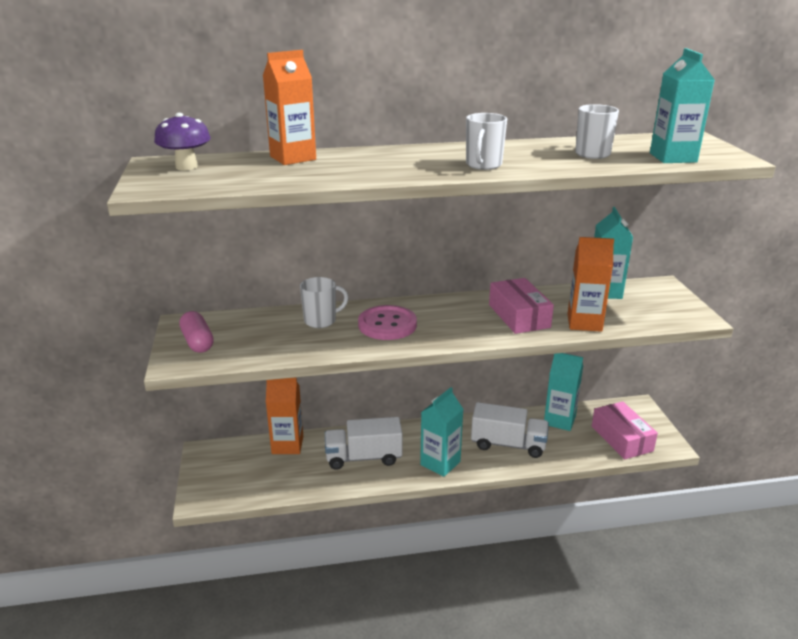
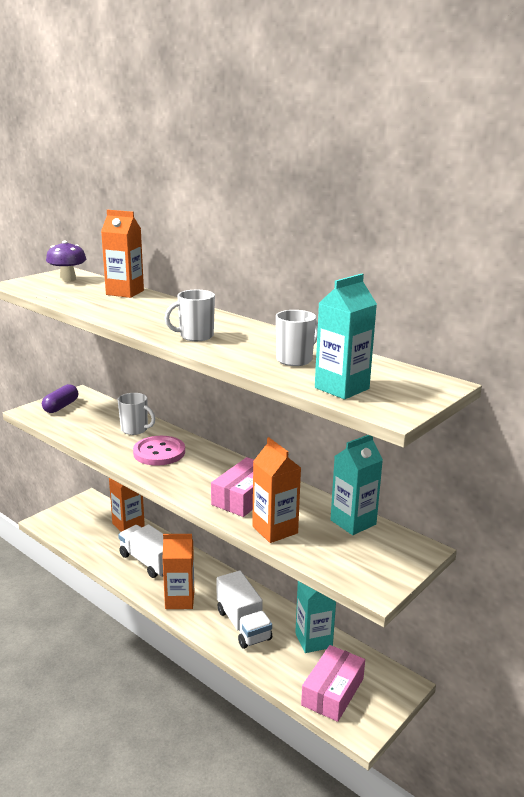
camera: 50 degrees right, 5 degrees down
pink capsule [179,311,214,353] -> purple capsule [42,384,78,413]
turquoise carton [420,387,463,477] -> orange carton [163,534,194,609]

